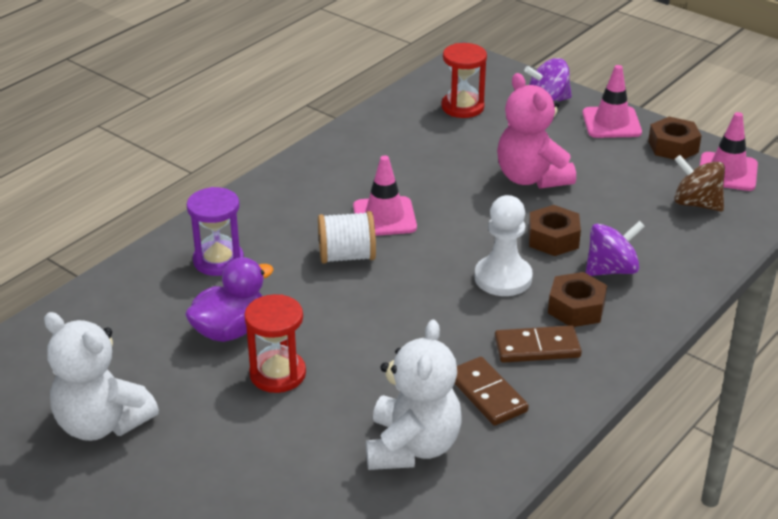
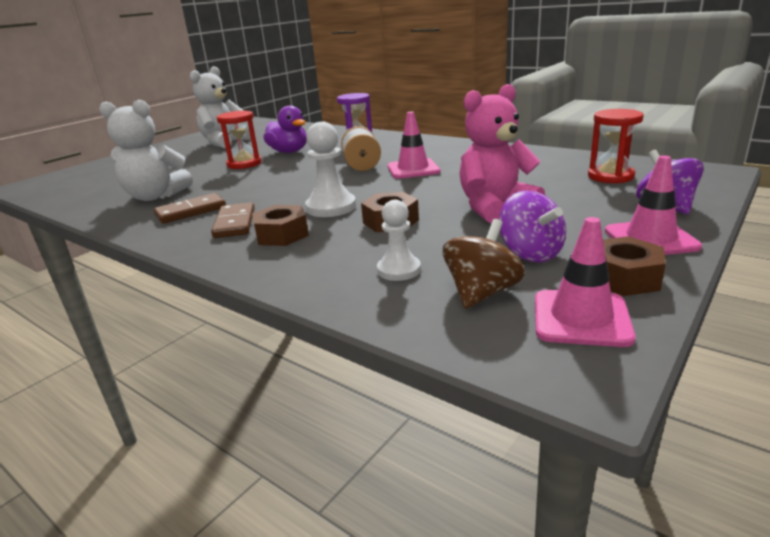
camera: 90 degrees right, 10 degrees down
purple spinning top [585,221,645,276] -> purple spinning top moved to [499,190,566,262]
none -> white pawn [377,200,421,281]

